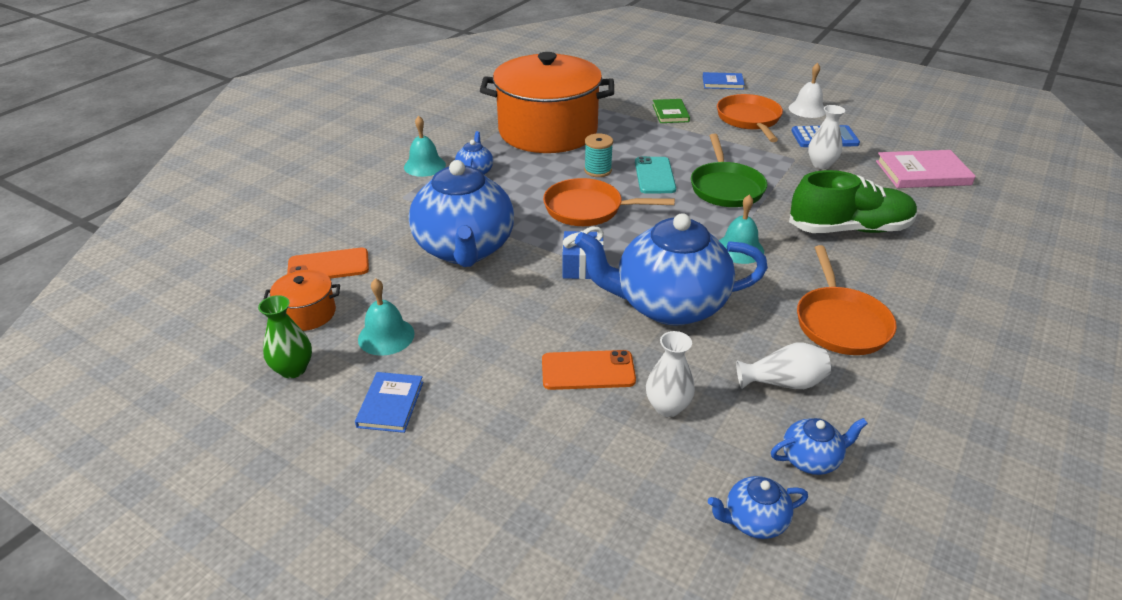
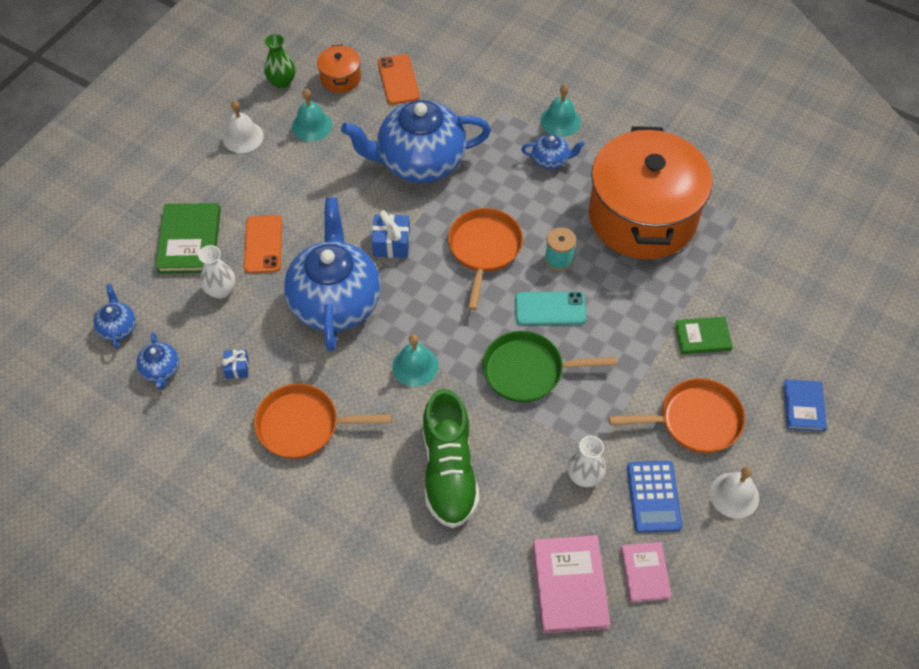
camera: 90 degrees right, 20 degrees up
blue book [355,372,423,433] -> white bell [223,100,264,153]
white vase [736,343,831,389] -> blue gift [222,349,249,379]
none -> green book [156,203,221,274]
none -> pink book [621,542,672,603]

